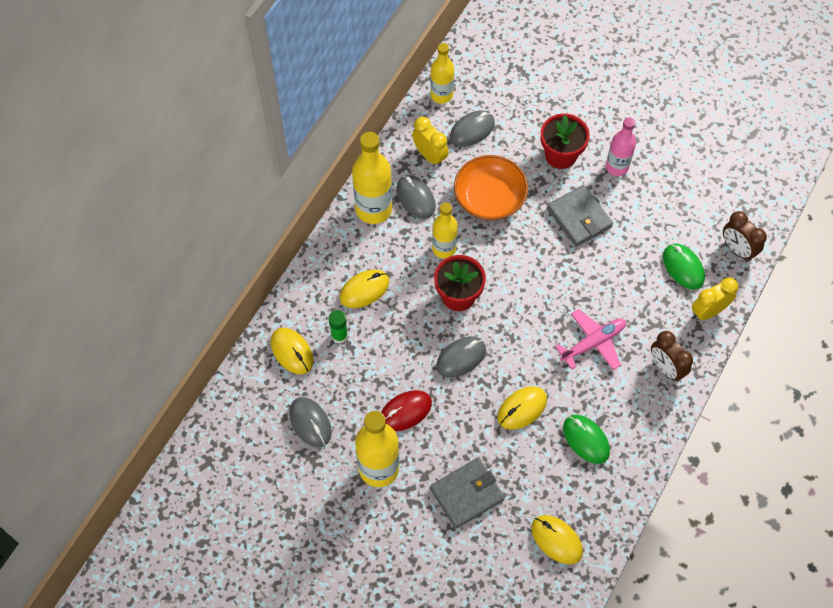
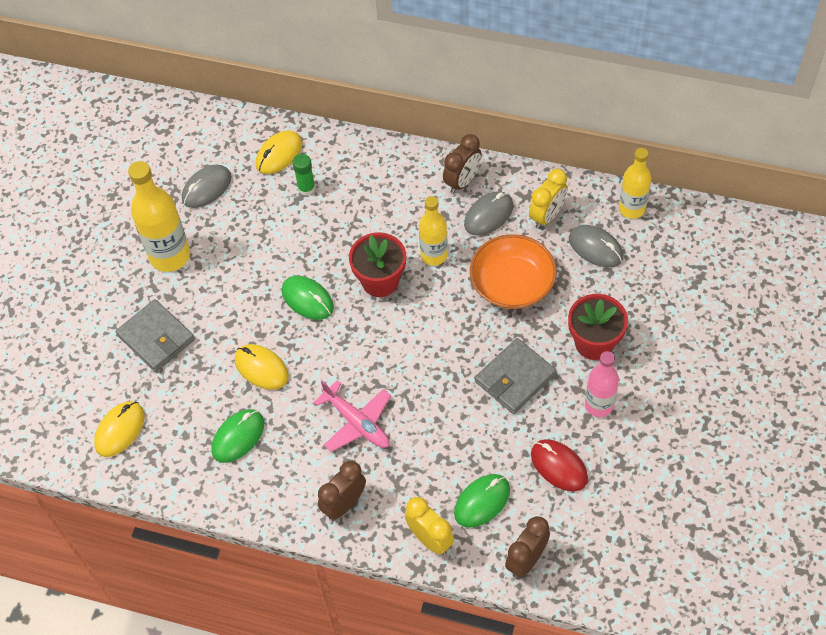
camera: 80 degrees right, 5 degrees down
yellow mouse [340,270,389,308] -> none
yellow bottle [352,132,392,224] -> brown clock [443,134,482,194]
red mouse [381,390,432,431] -> red mouse moved to [531,439,588,491]
grey mouse [436,336,486,378] -> green mouse [282,276,334,320]

